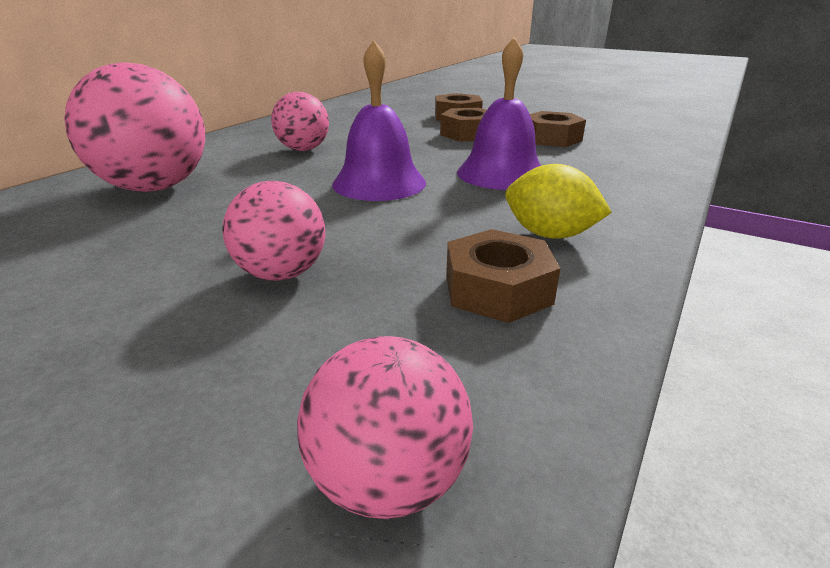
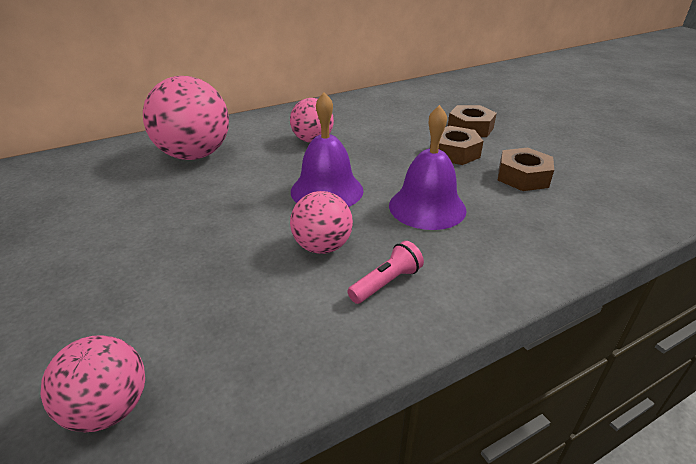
camera: 30 degrees right, 5 degrees up
pink ball [222,181,325,281] -> pink ball moved to [290,191,353,254]
brown nut [446,229,561,323] -> none
yellow lemon [505,164,612,238] -> pink flashlight [347,241,424,304]

